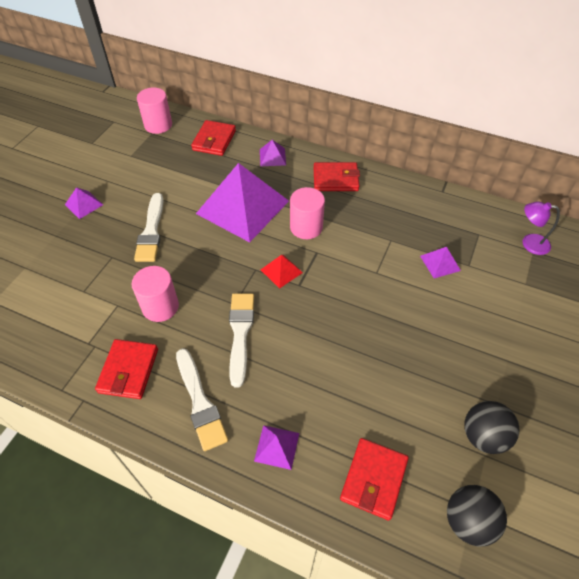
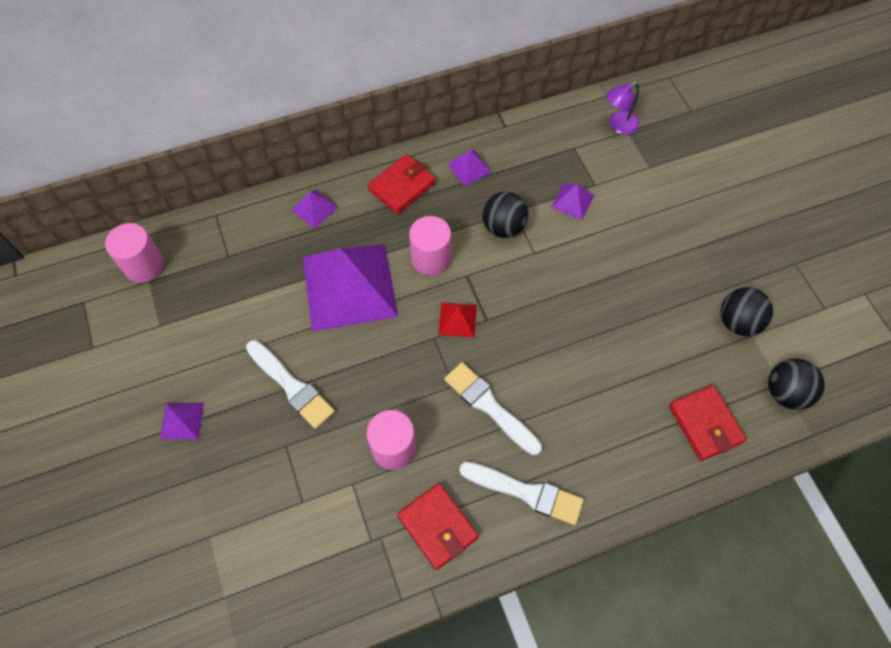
camera: 45 degrees left, 10 degrees up
red wallet [191,120,236,156] -> none
purple pyramid [254,425,299,470] -> purple pyramid moved to [448,150,492,186]
none -> black ball [482,192,528,238]

